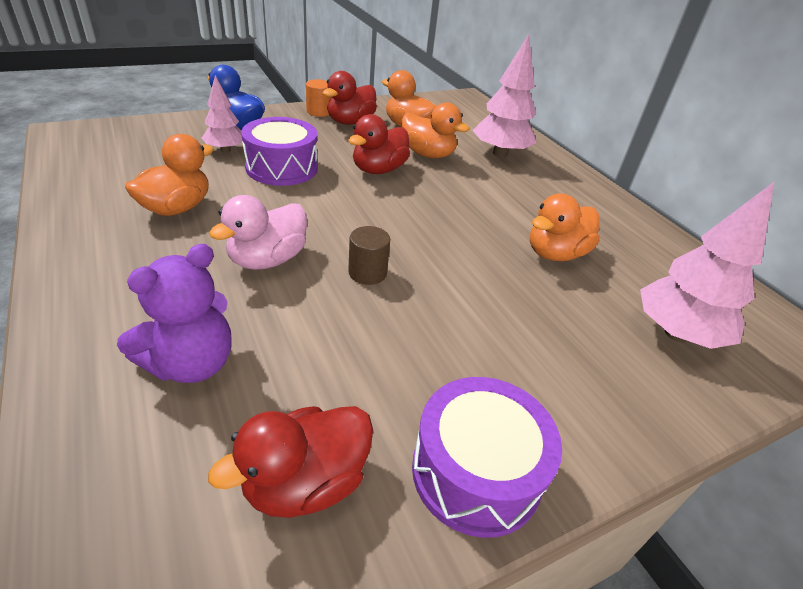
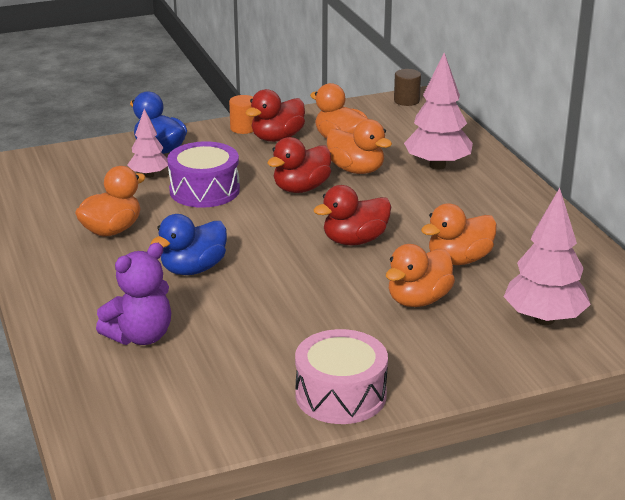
camera: 10 degrees right, 10 degrees down
red duck [208,406,373,518] -> red duck moved to [314,185,391,245]
pink duck [209,195,307,270] -> blue duck [151,214,227,275]
brown cylinder [348,226,390,285] -> brown cylinder moved to [394,69,421,106]
purple drum [412,377,562,538] -> pink drum [295,329,388,424]
none -> orange duck [386,244,455,307]

